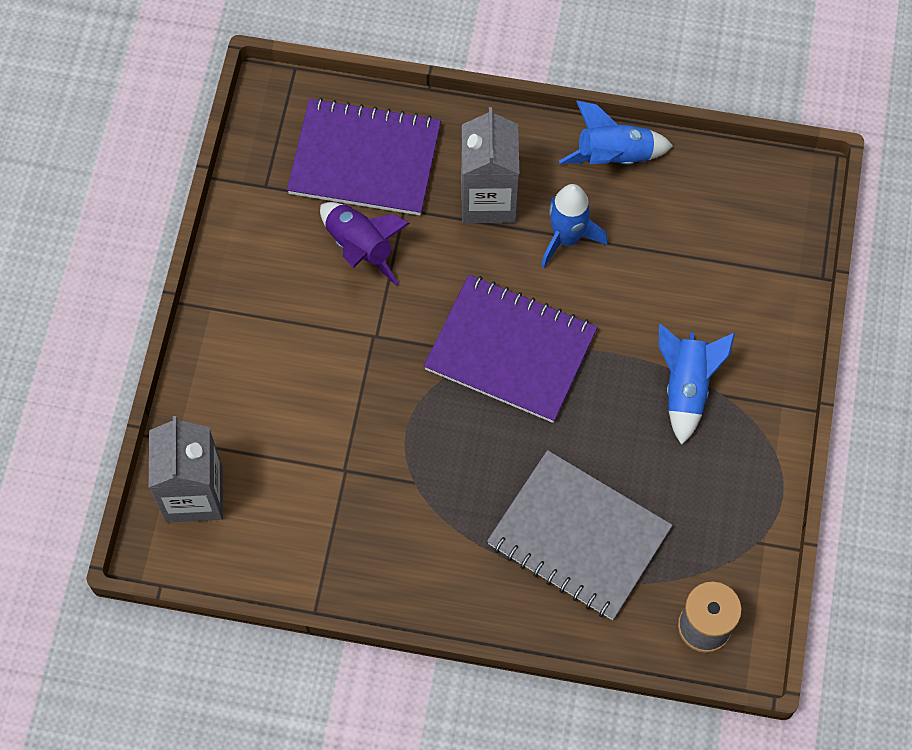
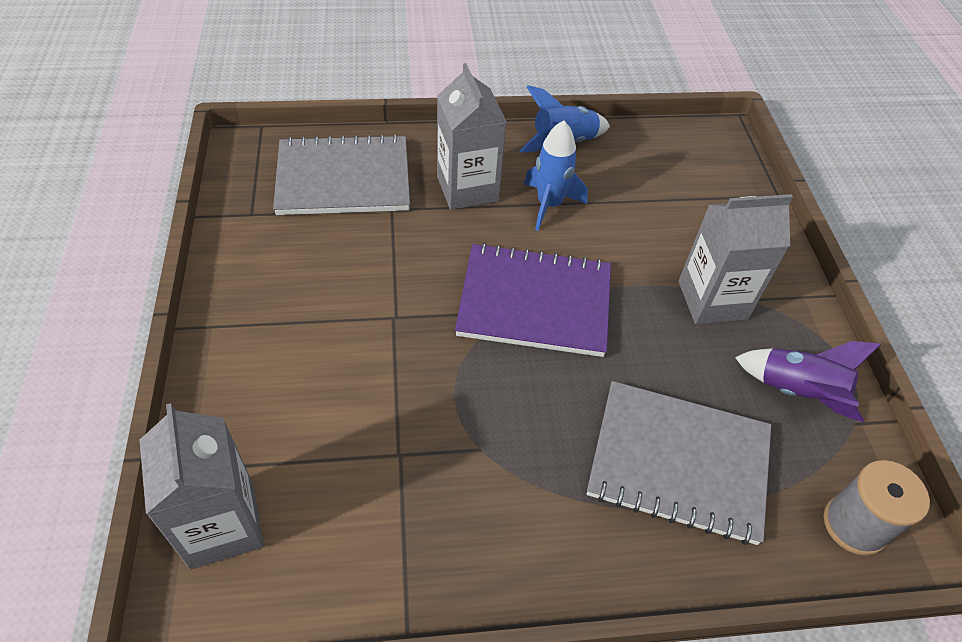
camera: 20 degrees left, 15 degrees down
purple notebook [287,98,441,215] -> grey notebook [273,134,410,215]
purple rocket [320,202,410,285] -> purple rocket moved to [735,341,881,422]
blue rocket [659,324,735,445] -> grey carton [678,194,793,324]

